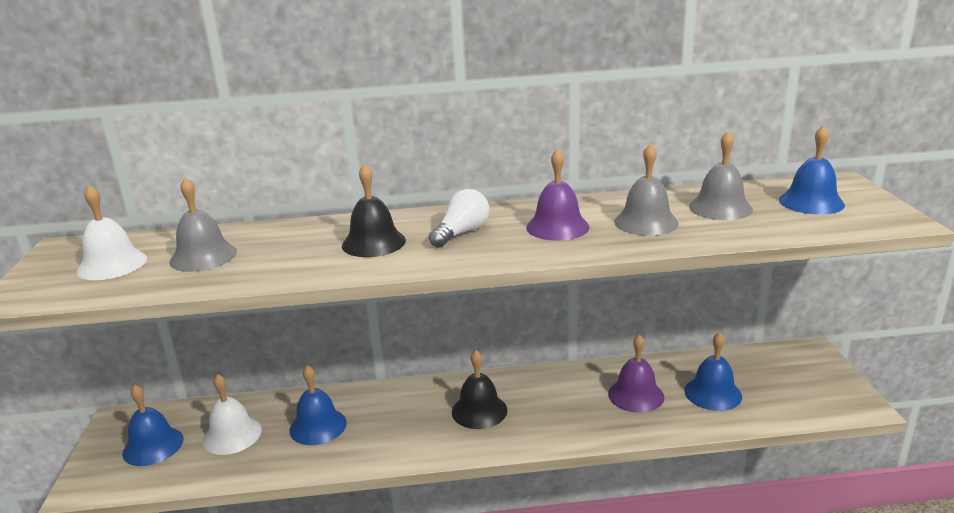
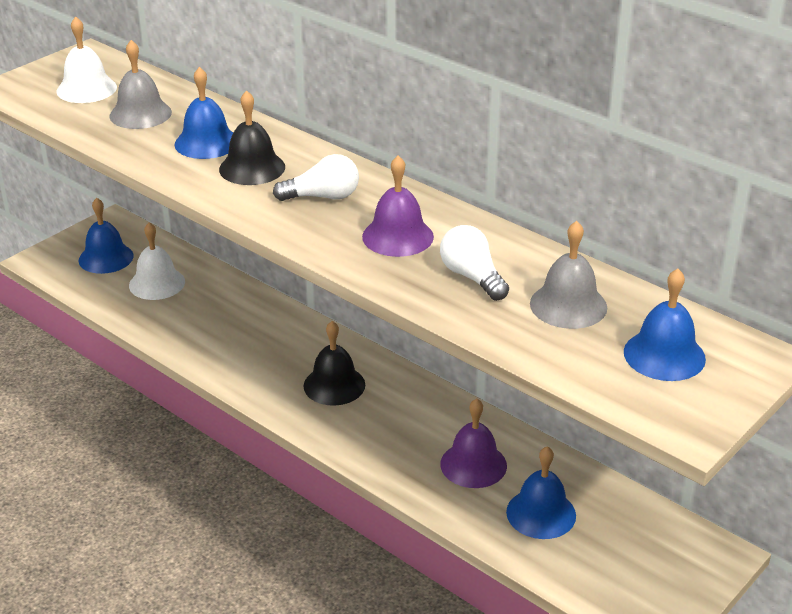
camera: 45 degrees right, 10 degrees up
blue bell [289,365,347,445] -> blue bell moved to [174,67,233,159]
grey bell [614,143,679,236] -> white light bulb [440,225,509,301]

